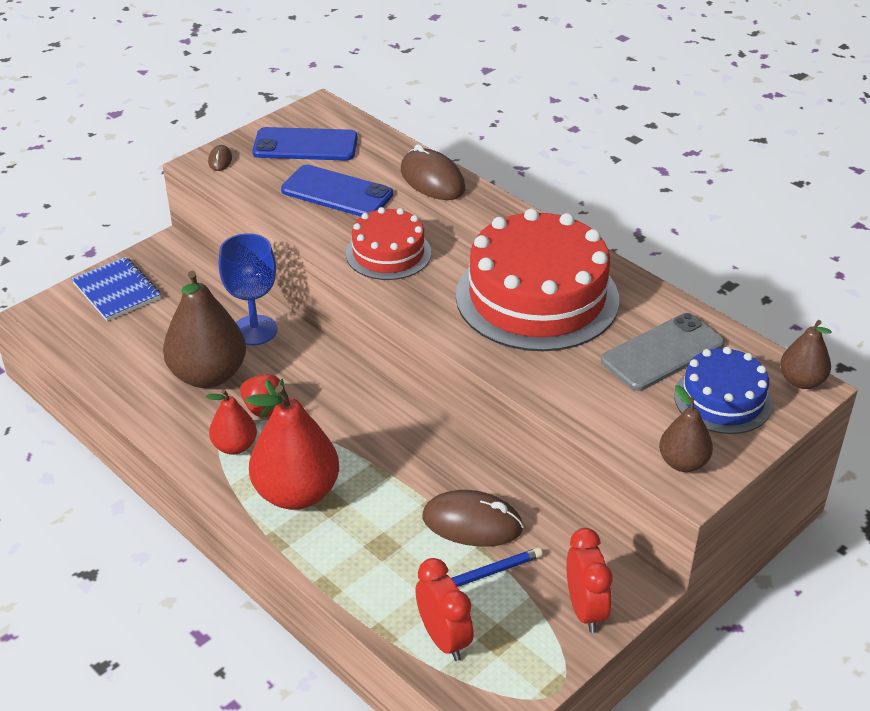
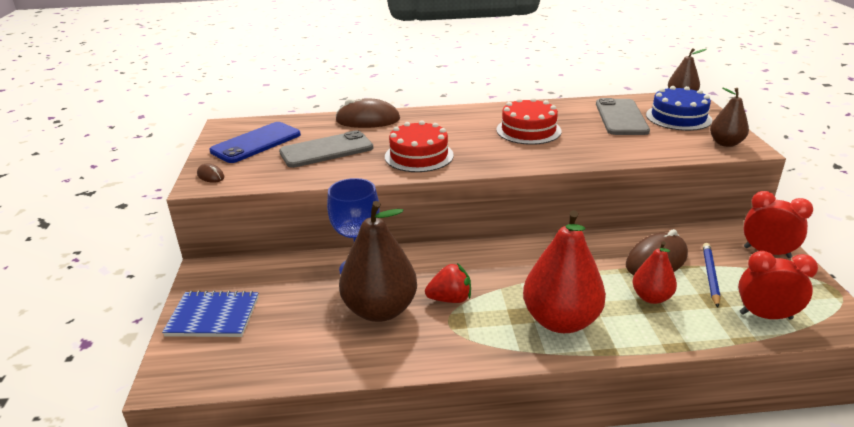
camera: 50 degrees left, 10 degrees down
red pear [206,389,257,455] -> red pear moved to [632,241,677,304]
blue phone [281,165,393,217] -> grey phone [279,130,373,168]
red cake [456,209,619,351] -> red cake [496,98,561,145], size x0.55

